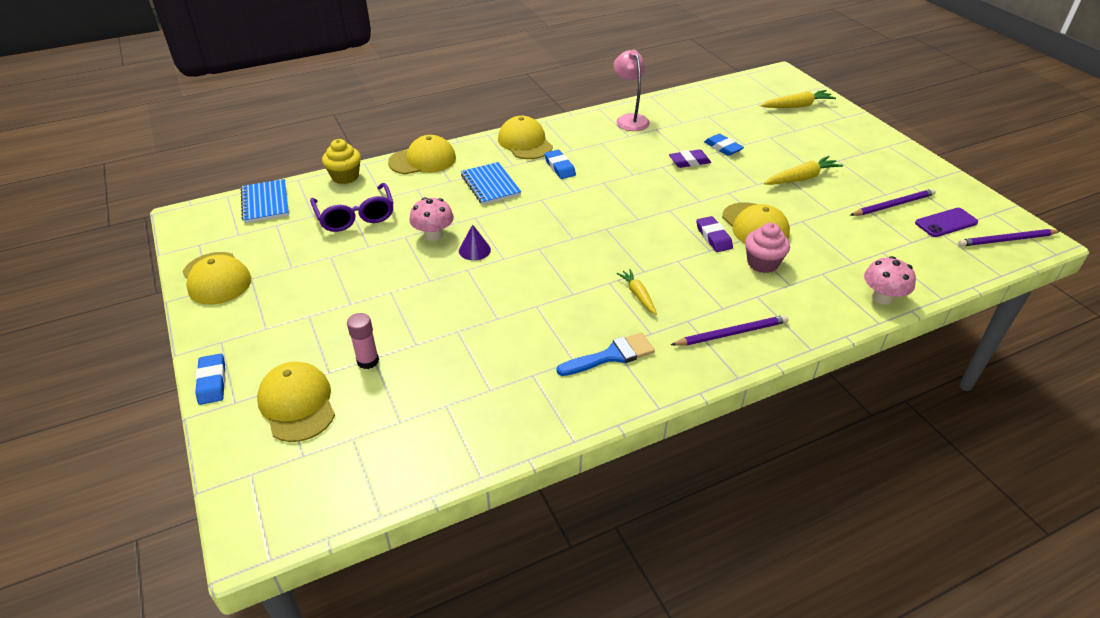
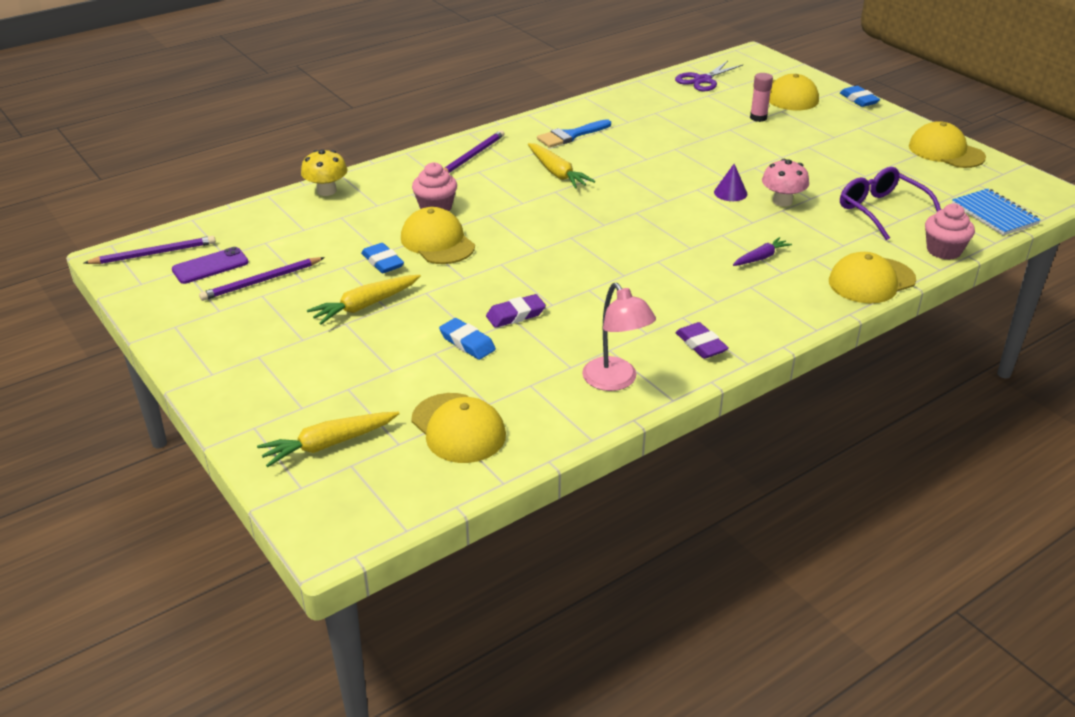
camera: 170 degrees right, 5 degrees down
yellow cupcake [322,139,361,184] -> pink cupcake [925,204,975,260]
blue notebook [461,162,521,205] -> purple carrot [733,237,792,266]
yellow cap [498,116,553,159] -> yellow cap moved to [411,393,506,463]
blue eraser [544,150,576,179] -> blue eraser moved to [361,243,404,273]
yellow carrot [616,269,657,315] -> yellow carrot [528,143,595,189], size x1.55
purple pencil [671,315,789,346] -> purple pencil turned 150 degrees clockwise [443,130,505,173]
purple eraser [696,216,733,252] -> purple eraser moved to [675,322,729,359]
pink mushroom [864,256,916,305] -> yellow mushroom [301,149,348,196]
none -> purple scissors [675,61,743,91]

